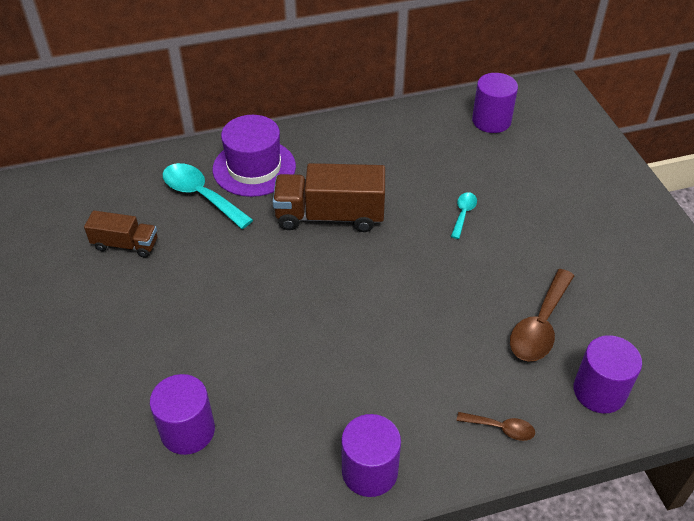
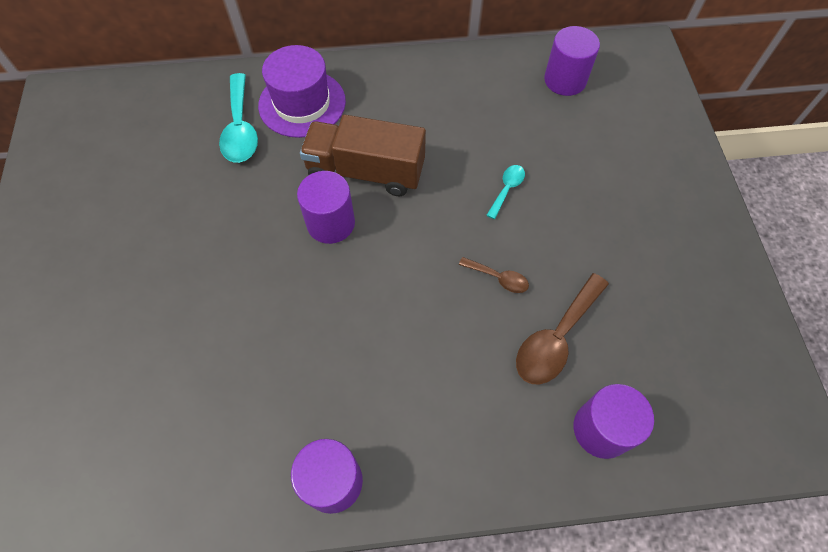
camera: 10 degrees right, 15 degrees up
brown truck [84,210,157,257] -> none
purple cylinder [150,374,215,455] -> purple cylinder moved to [297,171,355,244]
turquoise spoon [162,163,253,229] -> turquoise spoon turned 150 degrees counterclockwise [219,73,258,163]
brown spoon [457,412,535,441] -> brown spoon moved to [459,257,529,293]

